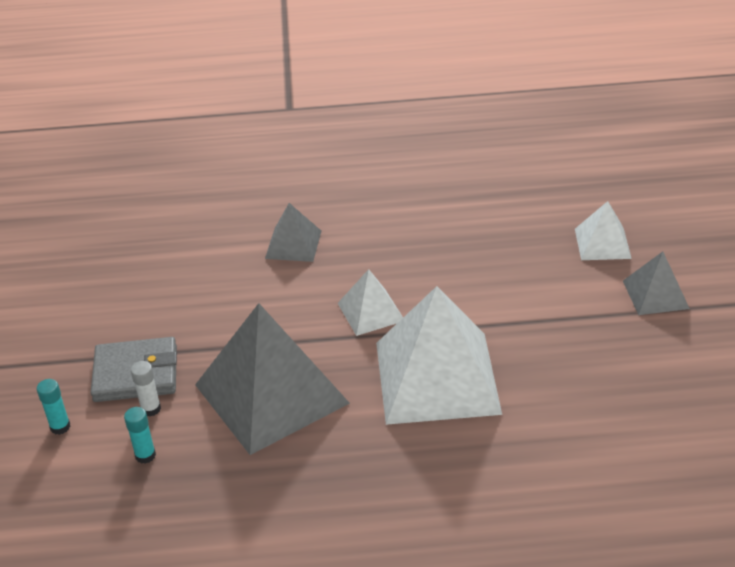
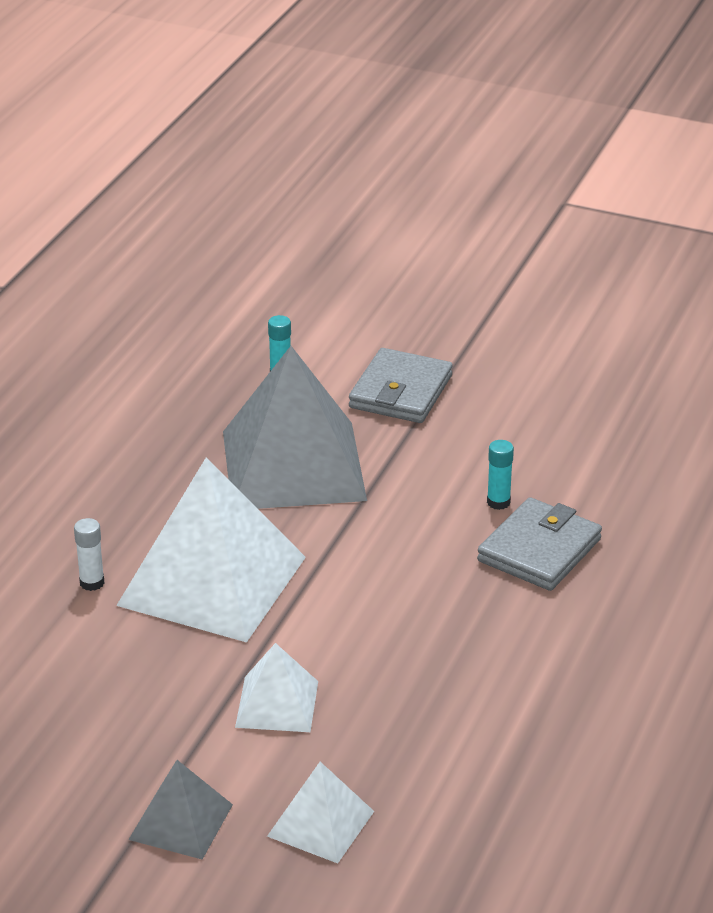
camera: 115 degrees right, 5 degrees down
turquoise glue stick [37,379,71,435] -> turquoise glue stick moved to [487,440,514,510]
white glue stick [131,361,161,416] -> white glue stick moved to [74,518,104,591]
grey pyramid [265,203,322,262] -> grey wallet [477,497,602,591]
white pyramid [338,269,403,336] -> white pyramid moved to [235,643,318,732]

